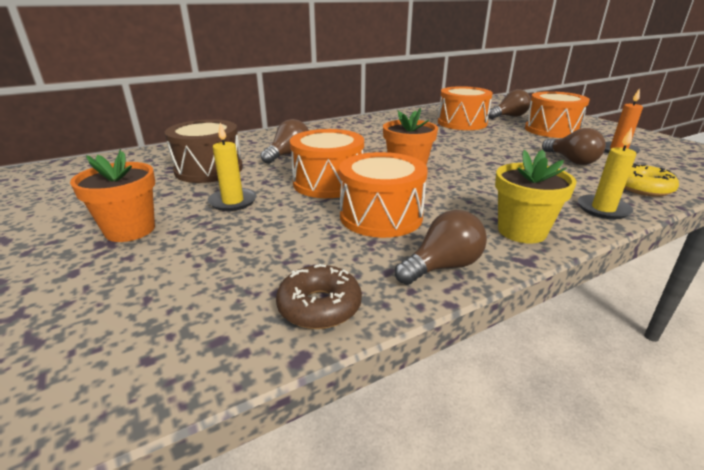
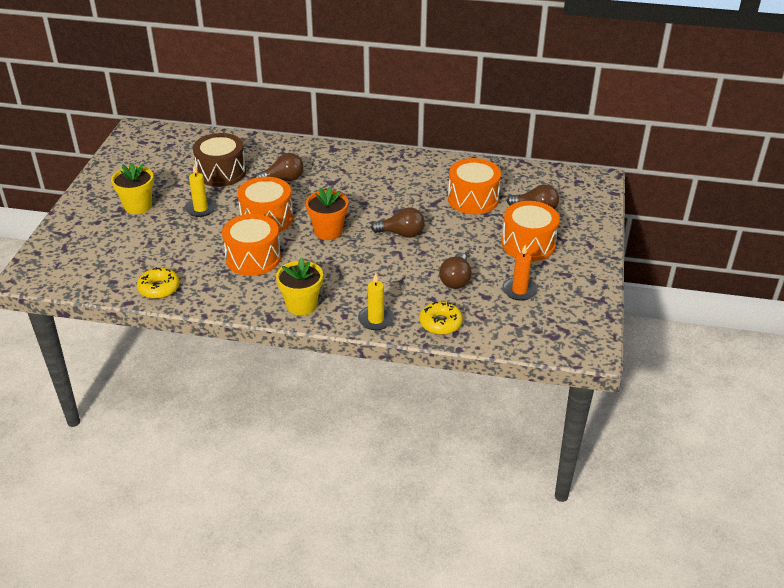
camera: 40 degrees right, 10 degrees up
orange flower pot [70,149,155,242] -> yellow flower pot [111,162,154,214]
brown donut [276,264,362,329] -> yellow donut [137,267,179,299]
brown light bulb [395,210,487,285] -> brown light bulb moved to [371,207,425,238]

